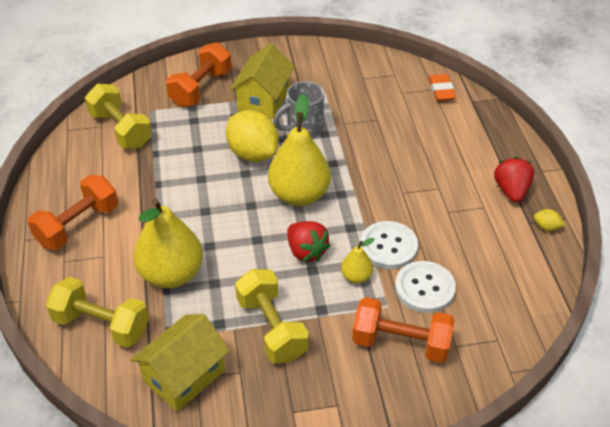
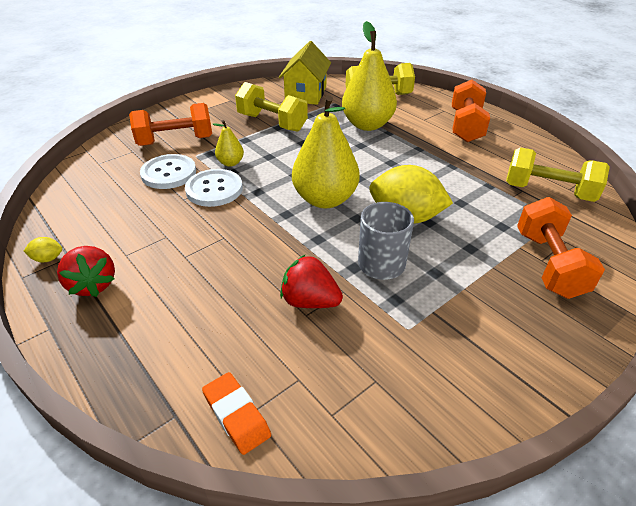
camera: 150 degrees right, 5 degrees down
yellow house [230,43,295,119] -> none
red strawberry [287,221,331,262] -> red strawberry moved to [280,254,343,308]

